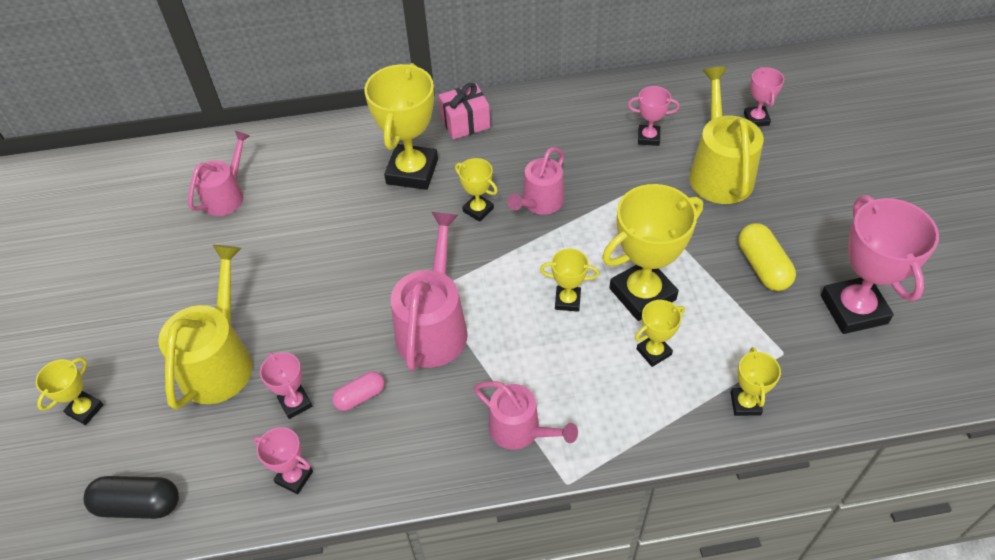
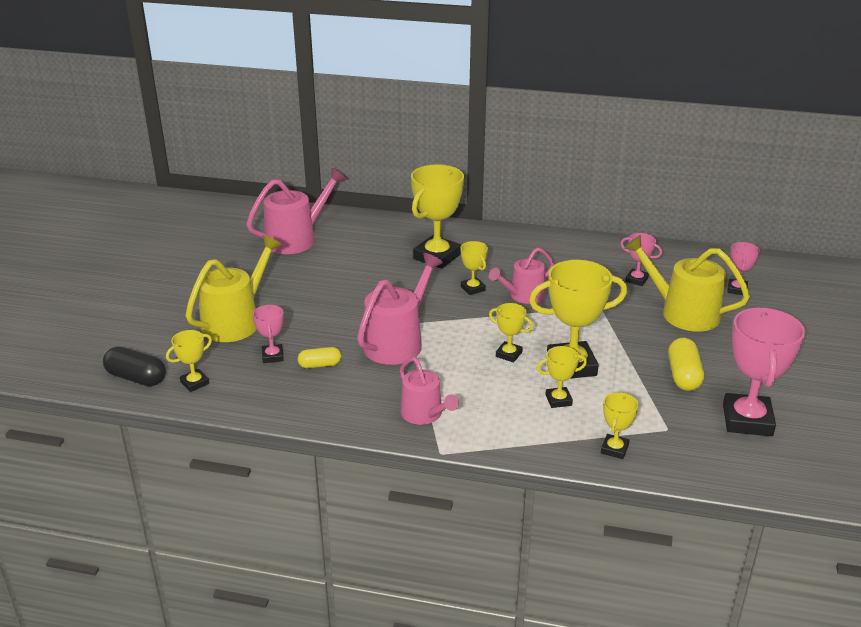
camera: 20 degrees right, 20 degrees down
yellow trophy [36,357,104,425] -> yellow trophy moved to [166,330,212,392]
pink watering can [188,131,250,216] -> pink watering can [246,167,346,254], size x1.55
pink trophy [253,427,313,494] -> none
pink capsule [332,371,385,411] -> yellow capsule [298,347,342,368]
pink gift [439,83,490,139] -> none
yellow watering can [689,67,764,204] -> yellow watering can turned 75 degrees counterclockwise [624,235,750,332]

